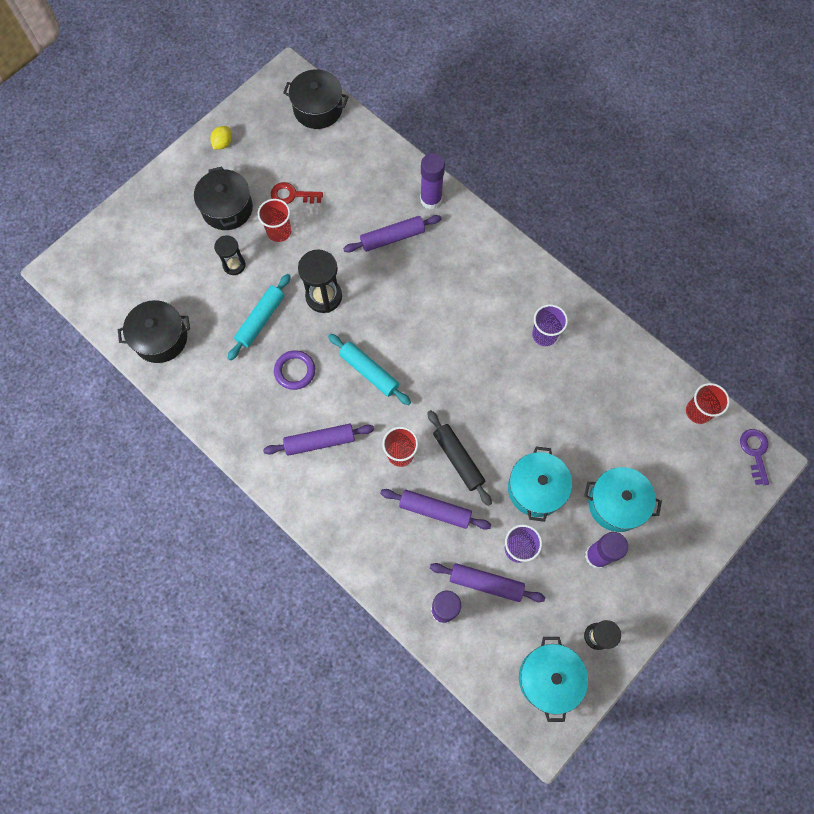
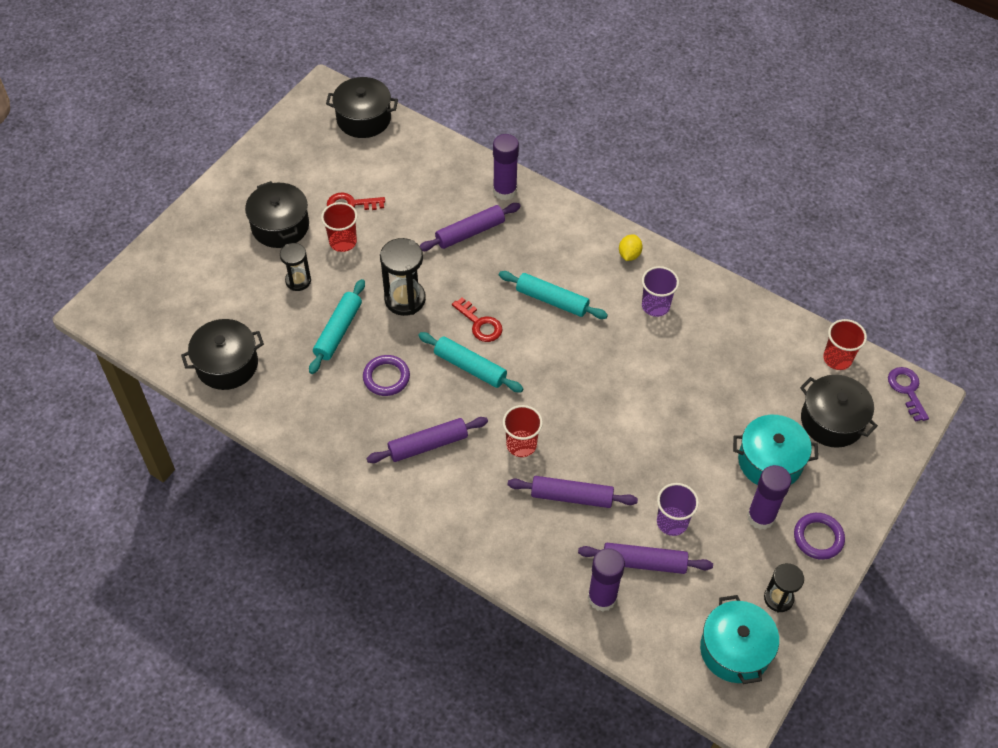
camera: 10 degrees left, 15 degrees down
yellow lemon [210,126,232,149] -> yellow lemon moved to [619,234,643,261]
black rolling pin [427,410,492,506] -> none
turquoise pot [508,446,572,522] -> none
none -> red key [452,297,503,342]
none -> turquoise rolling pin [499,271,608,319]
none -> purple ring [794,513,845,560]
none -> black pot [800,375,878,448]

